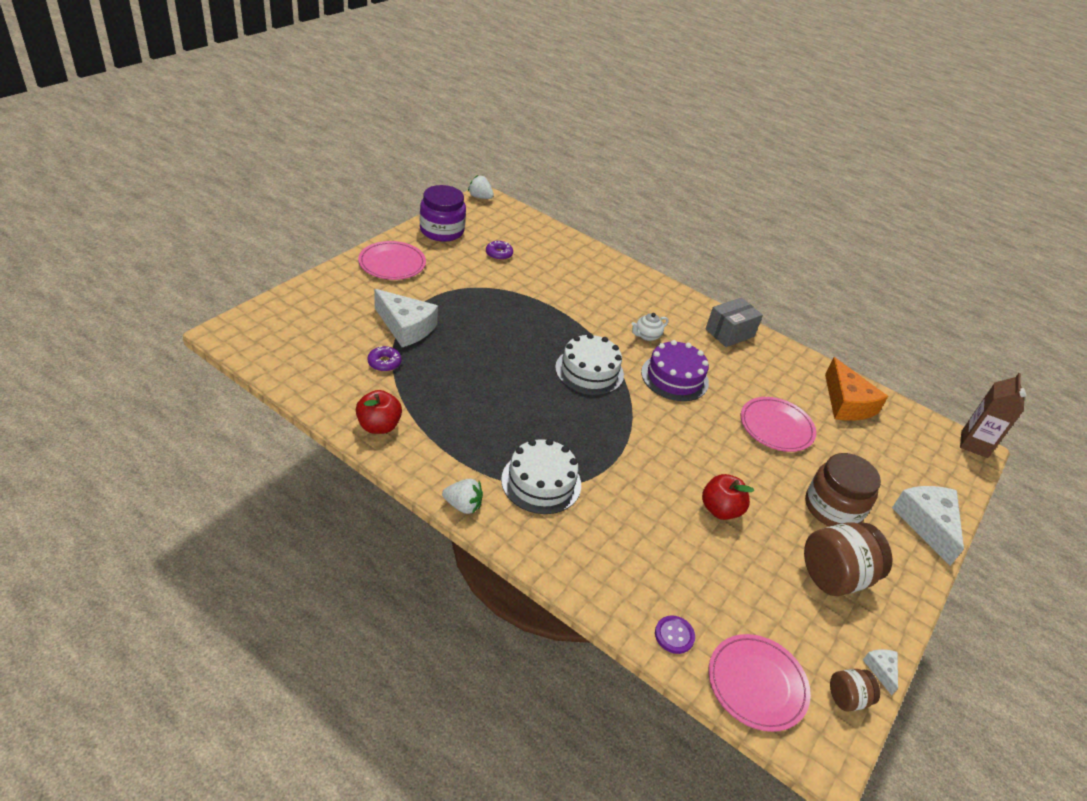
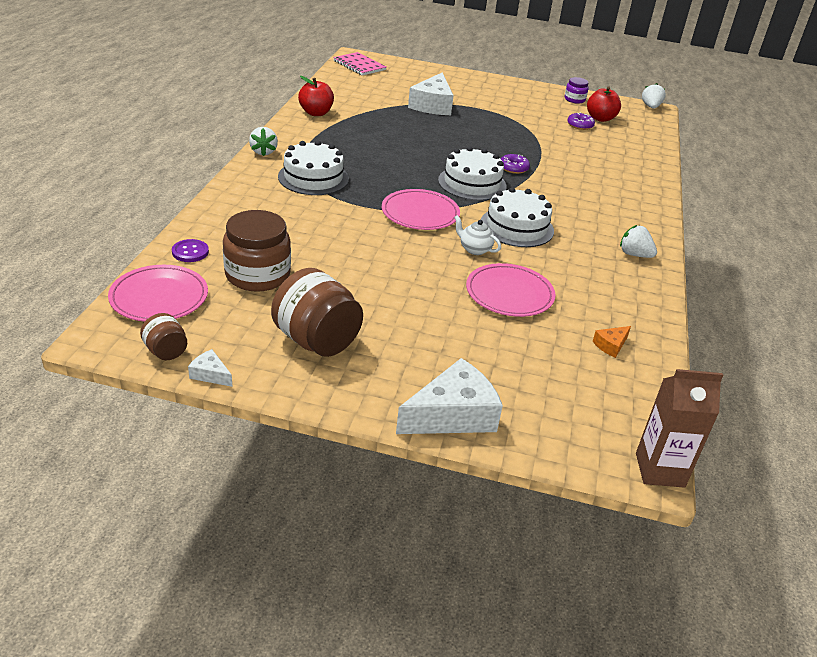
camera: 70 degrees right, 5 degrees down
pink plate [358,241,426,280] -> pink plate moved to [382,189,460,230]
purple donut [368,346,402,372] -> purple donut moved to [501,154,530,174]
purple jar [420,185,466,242] -> purple jar [565,77,589,104], size x0.51
white teapot [631,313,669,341] -> white teapot moved to [454,215,501,255]
purple cake [641,340,709,401] -> white cake [481,187,554,247]
red apple [702,474,754,520] -> red apple moved to [587,86,621,122]
grey box [706,297,763,347] -> white strawberry [620,225,657,258]
brown jar [805,453,881,527] -> brown jar moved to [223,210,291,292]
orange cheese [825,357,888,421] -> orange cheese [592,326,631,358], size x0.45
white cheese [863,649,898,695] -> white cheese turned 120 degrees counterclockwise [188,349,232,387]
none -> pink notebook [333,52,386,76]

